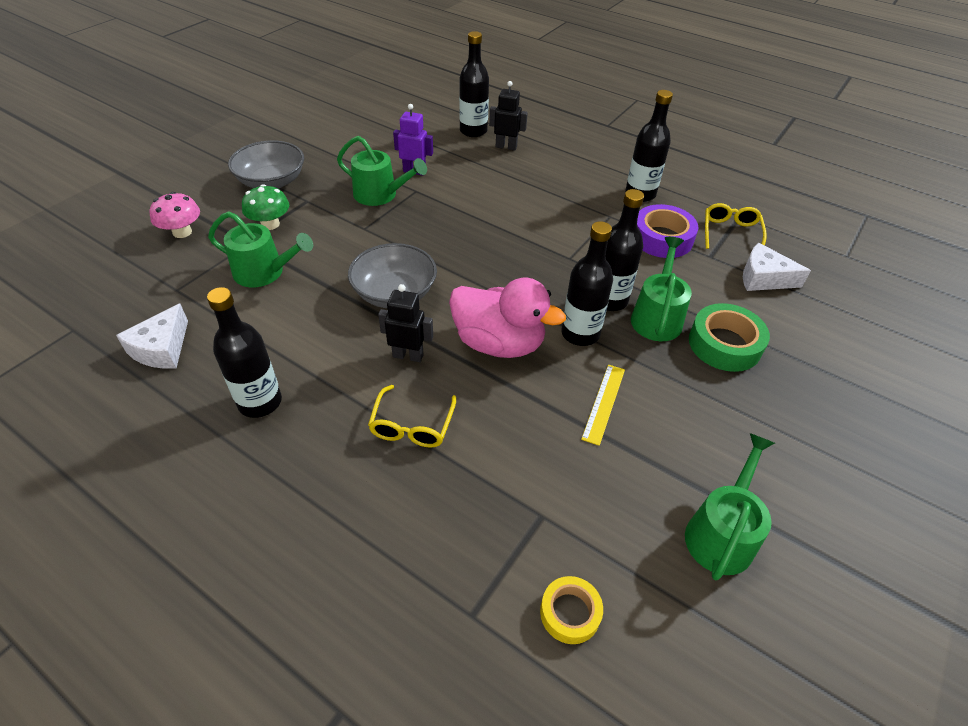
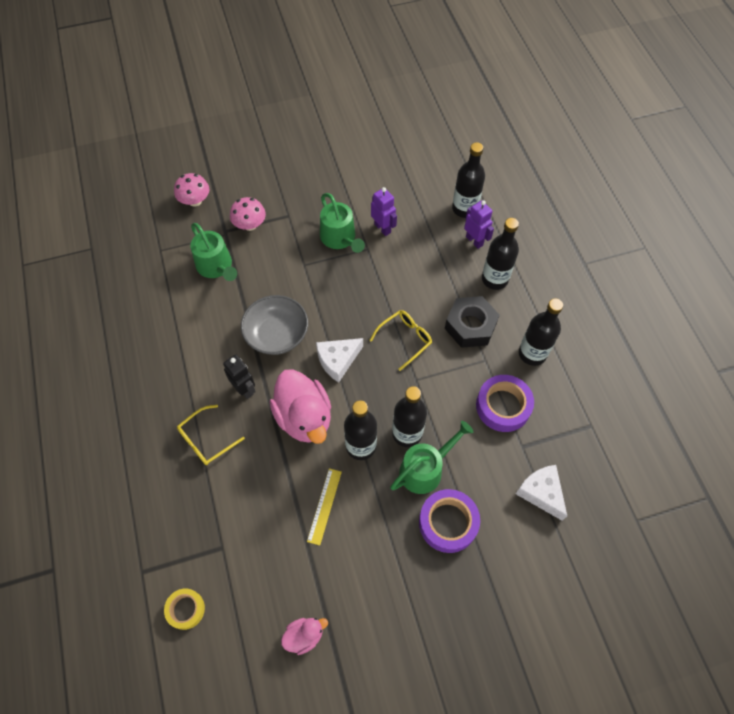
camera: 40 degrees right, 15 degrees up
white cheese [116,303,188,369] -> white cheese moved to [316,338,363,383]
black bottle [207,287,282,418] -> black bottle moved to [482,218,519,290]
grey bowl [228,140,304,189] -> none
green mushroom [242,184,289,230] -> pink mushroom [230,197,266,231]
black robot [489,81,528,151] -> purple robot [464,200,494,249]
yellow ruler [581,364,625,446] -> yellow ruler turned 45 degrees counterclockwise [307,468,342,545]
green watering can [685,433,775,580] -> pink duck [281,618,328,655]
green tape [689,303,770,372] -> purple tape [419,489,480,553]
yellow glasses [705,203,767,249] -> yellow glasses moved to [369,310,432,371]
none -> black nut [445,296,500,348]

